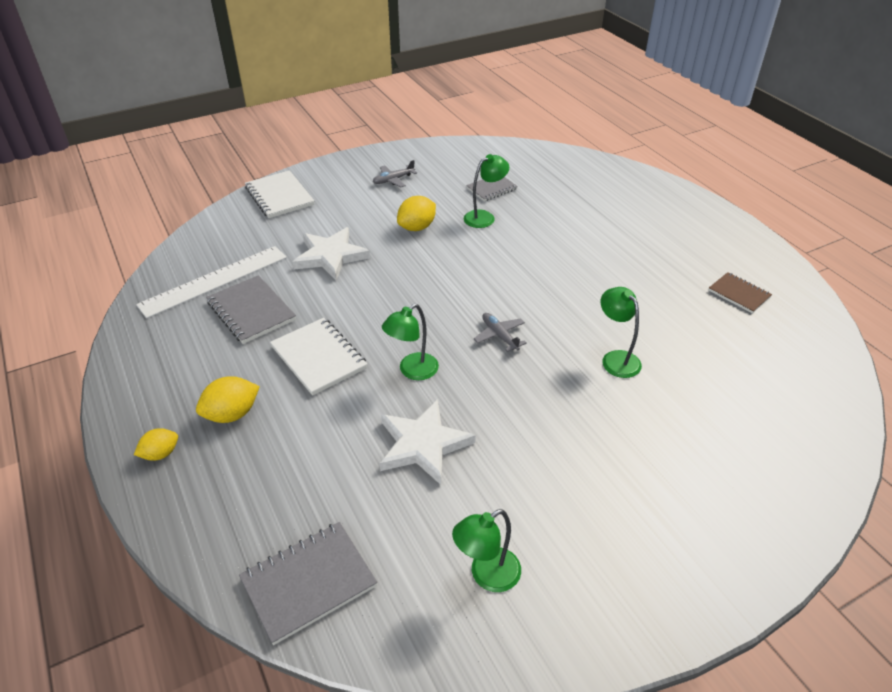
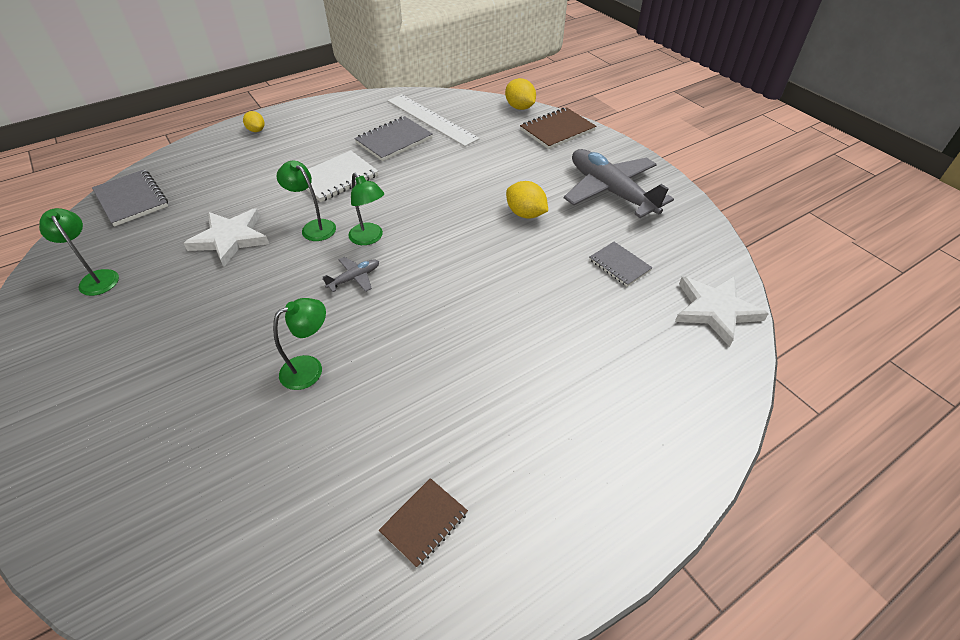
camera: 85 degrees right, 5 degrees up
yellow lemon [196,376,260,423] -> yellow lemon moved to [505,78,536,110]
white notebook [245,170,314,218] -> brown notebook [520,107,596,149]
white star [293,227,370,280] -> white star moved to [675,276,769,347]
grey plane [373,160,417,187] -> grey plane [564,149,674,218], size x2.35
green lamp [464,154,509,228] -> green lamp moved to [348,173,384,245]

